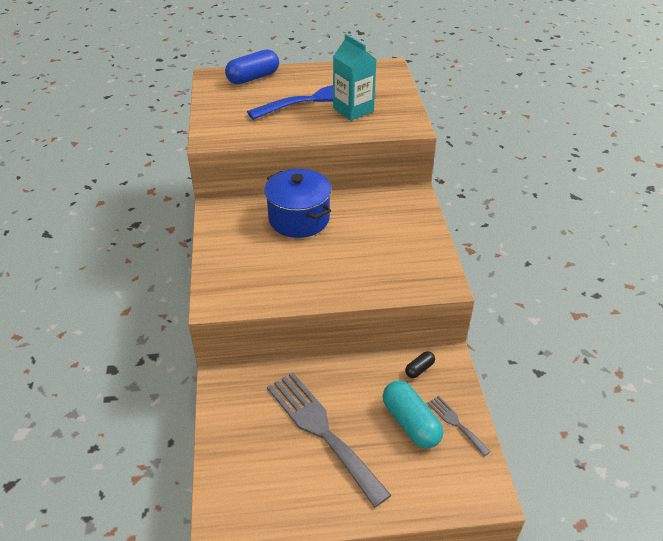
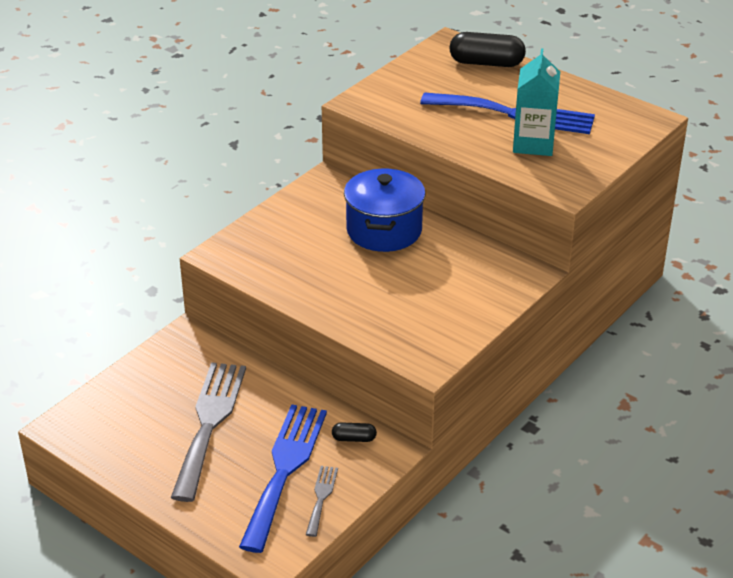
camera: 45 degrees right, 5 degrees down
blue capsule [225,49,279,84] -> black capsule [449,32,526,67]
turquoise capsule [383,381,443,449] -> blue fork [239,404,327,553]

